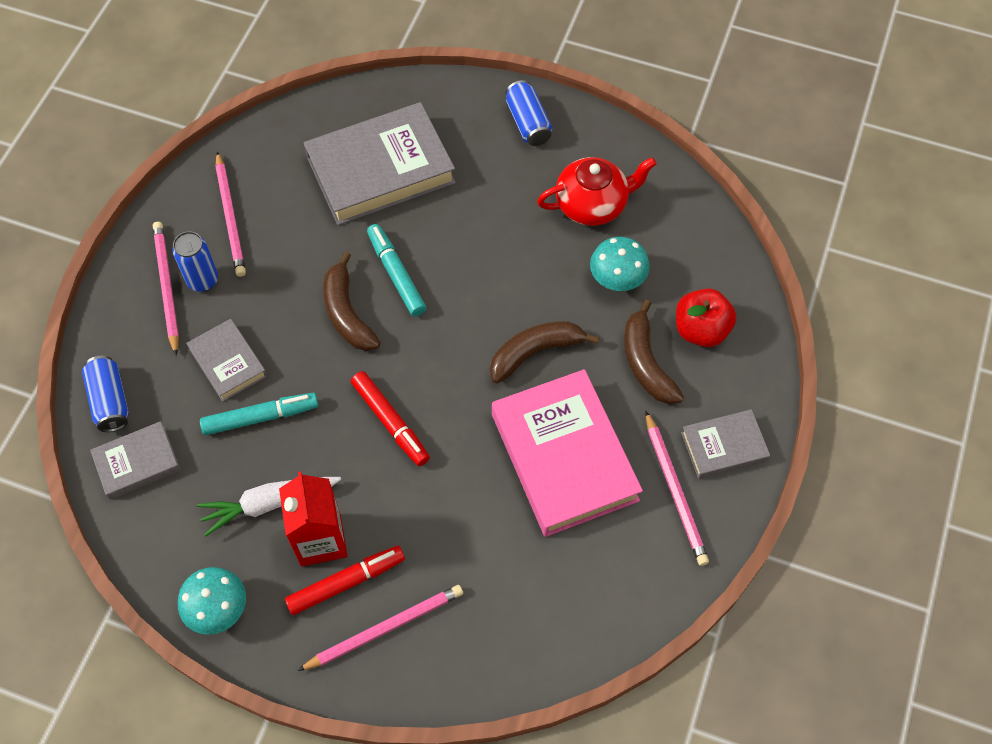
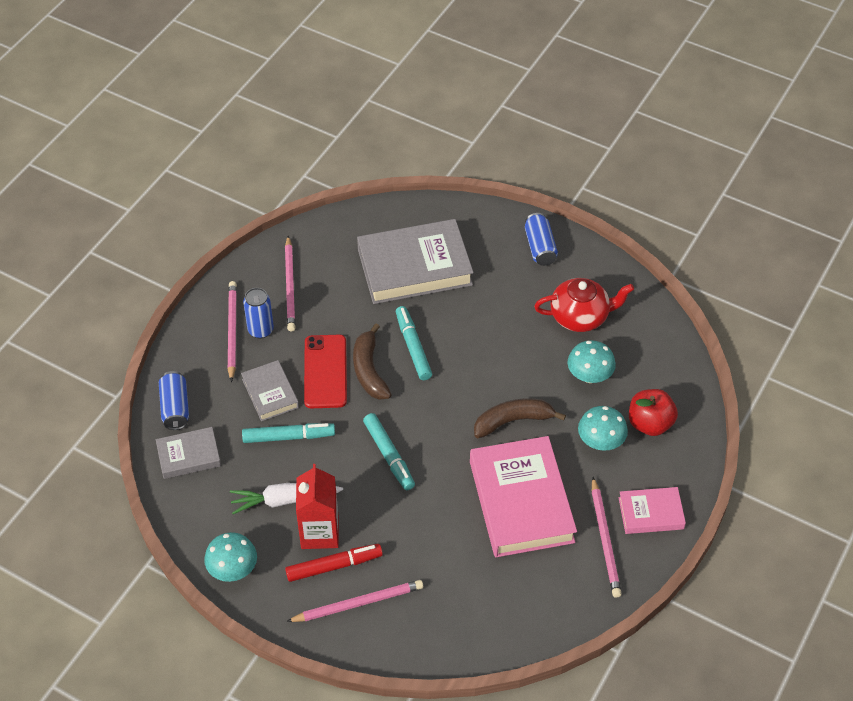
camera: 10 degrees right, 10 degrees down
red marker [351,371,430,466] -> turquoise marker [363,413,415,490]
brown banana [624,300,684,404] -> turquoise mushroom [578,406,628,451]
grey book [681,409,770,479] -> pink book [619,487,686,534]
none -> red phone [304,335,347,408]

